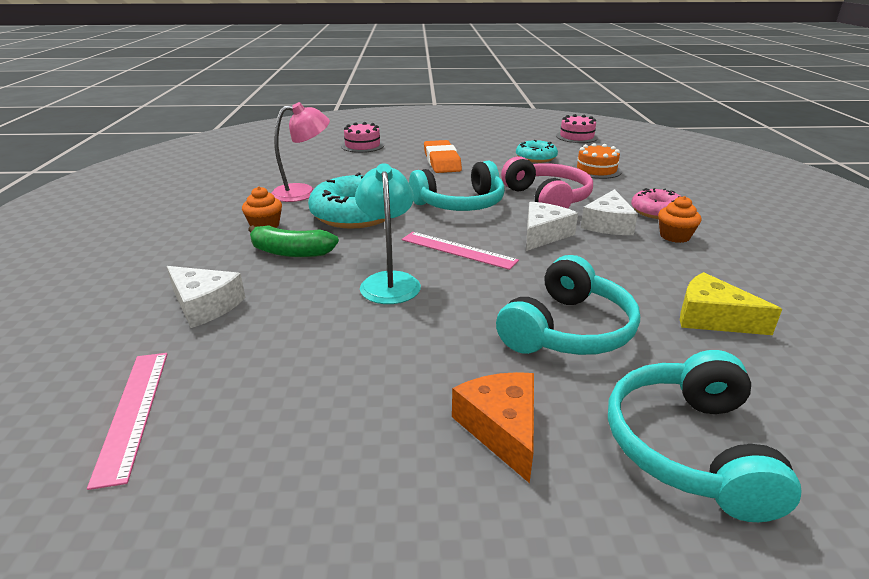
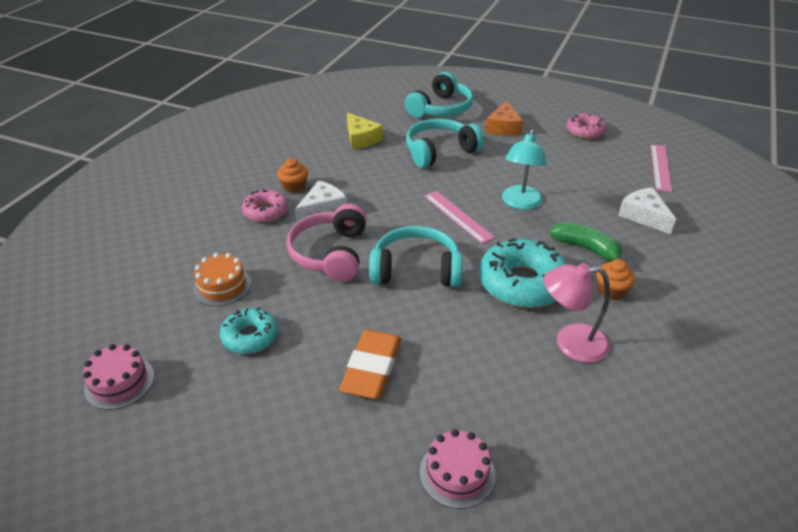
camera: 155 degrees left, 10 degrees up
white cheese [526,202,578,251] -> none
none -> pink donut [567,114,606,139]

